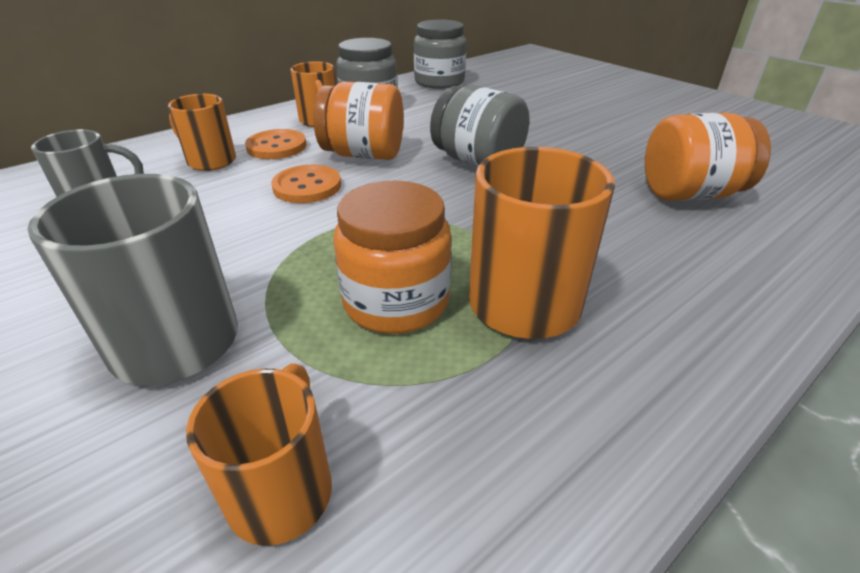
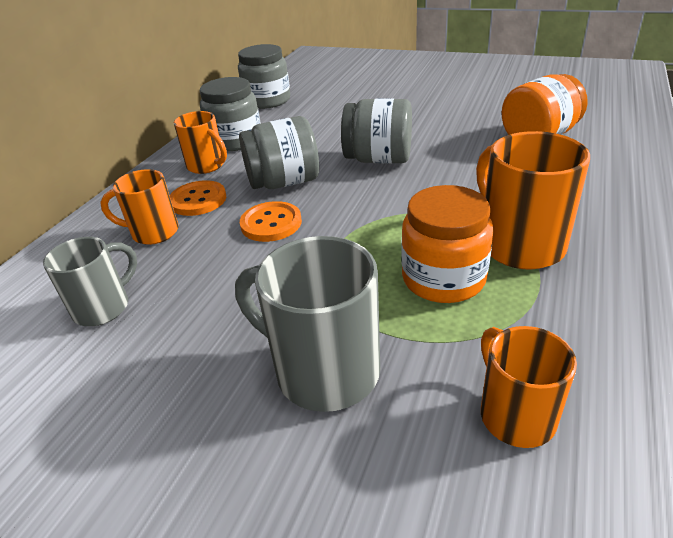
camera: 25 degrees left, 0 degrees up
orange jar [313,81,404,160] -> grey jar [239,116,319,189]

